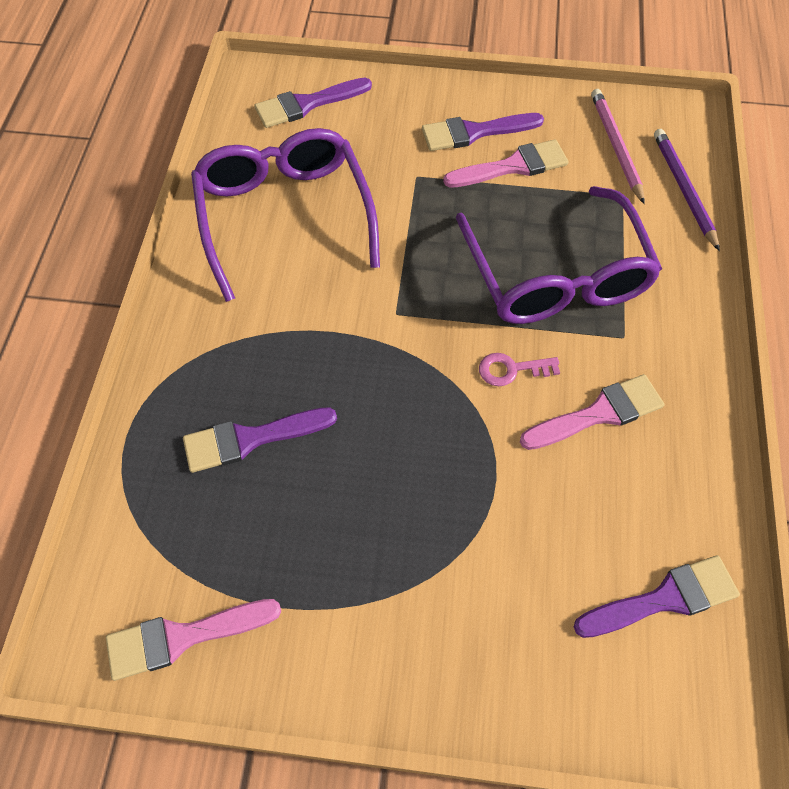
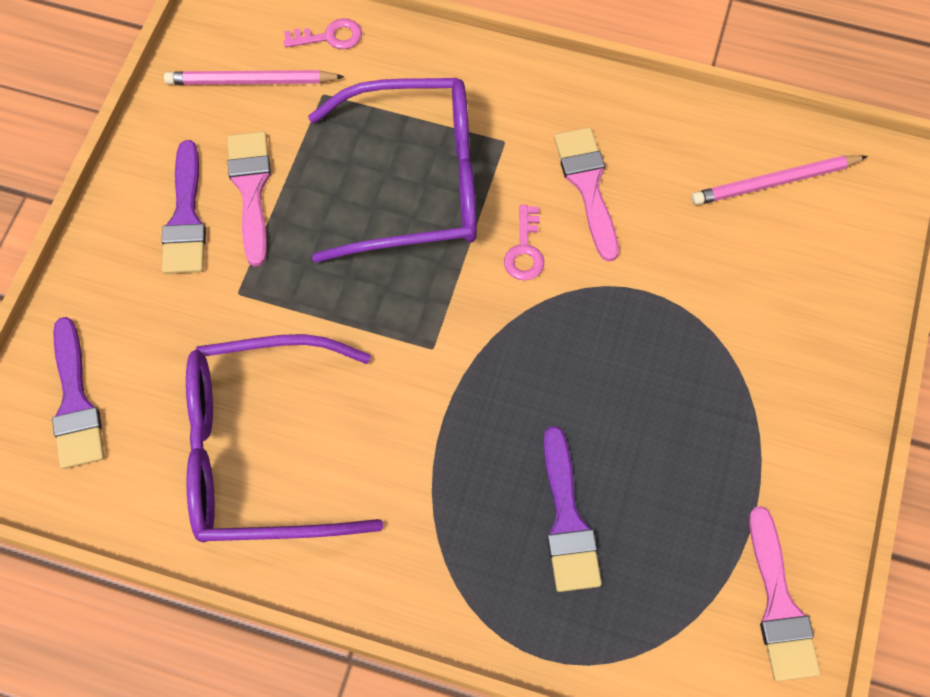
camera: 80 degrees left, 5 degrees up
purple brush [574,555,740,638] -> pink pencil [692,155,868,205]
purple pencil [654,129,720,251] -> pink key [284,18,362,49]

